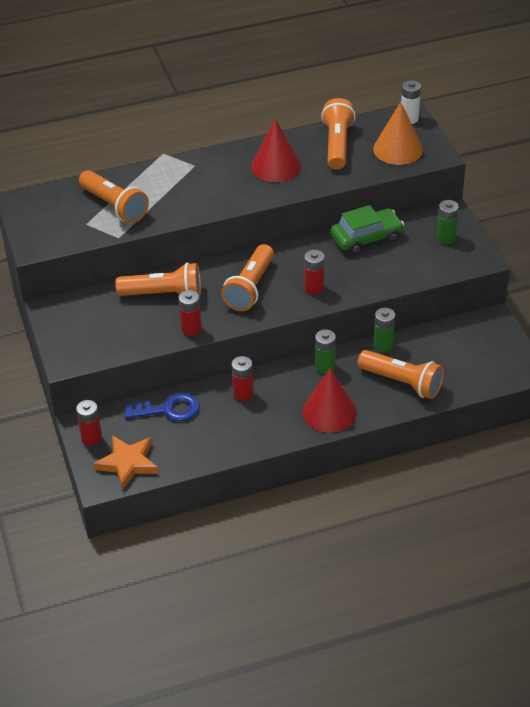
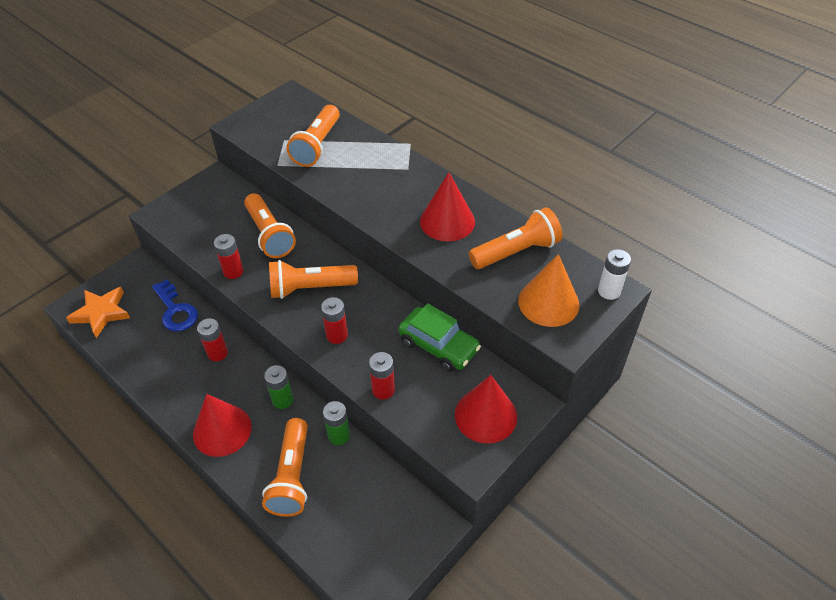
camera: 60 degrees right, 5 degrees up
red battery [76,400,102,446] -> red battery moved to [369,352,395,400]
green battery [437,200,459,244] -> red cone [455,375,517,444]

